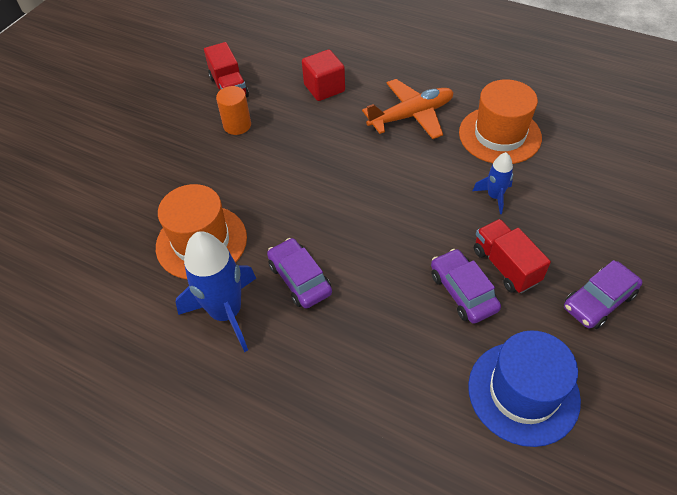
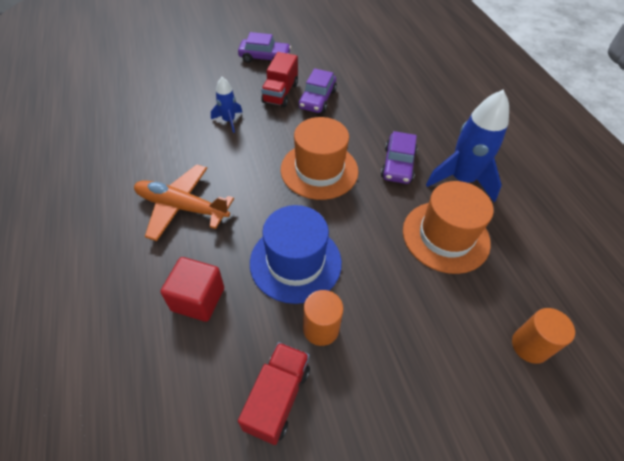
camera: 140 degrees left, 0 degrees up
orange hat [459,79,542,164] -> orange hat moved to [281,117,359,200]
blue hat [468,331,581,447] -> blue hat moved to [250,205,342,304]
none -> orange cylinder [512,308,575,364]

